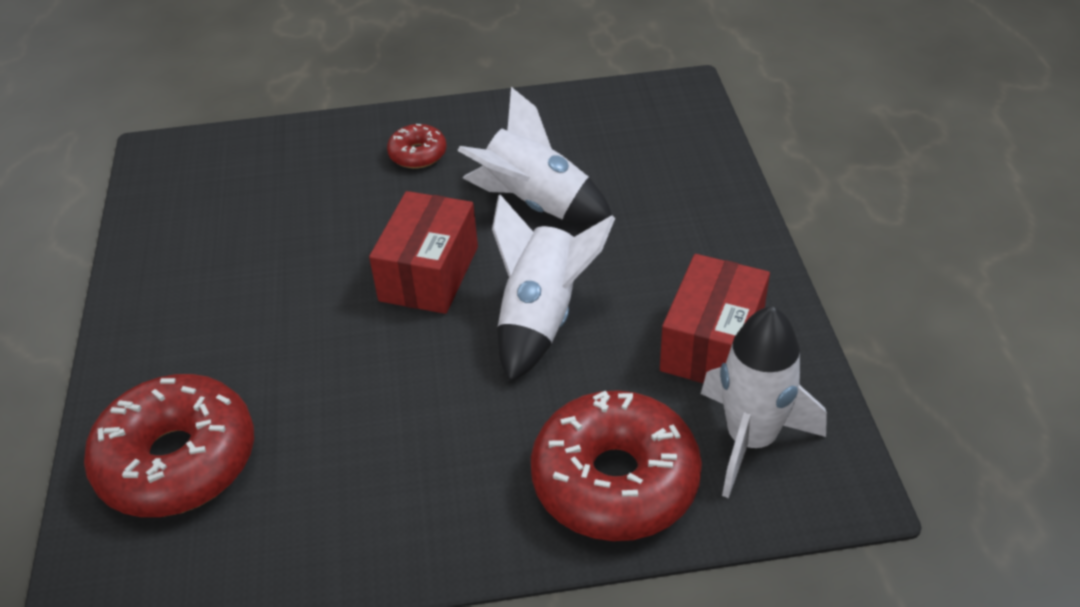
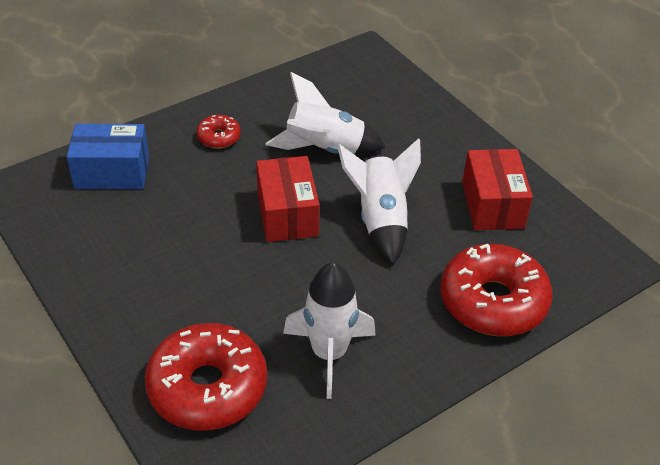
camera: 30 degrees left, 0 degrees up
white rocket [701,306,827,498] -> white rocket moved to [283,262,376,399]
none -> blue box [67,124,149,189]

